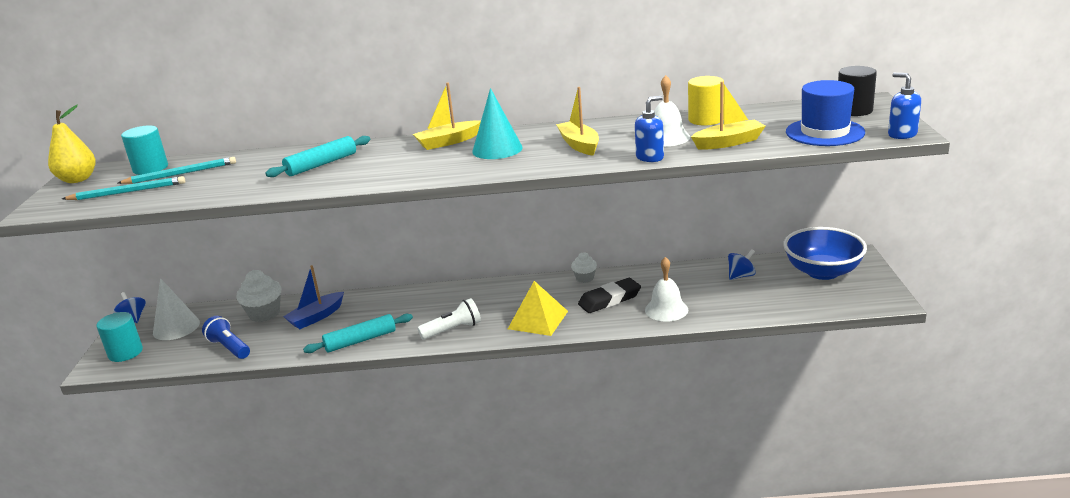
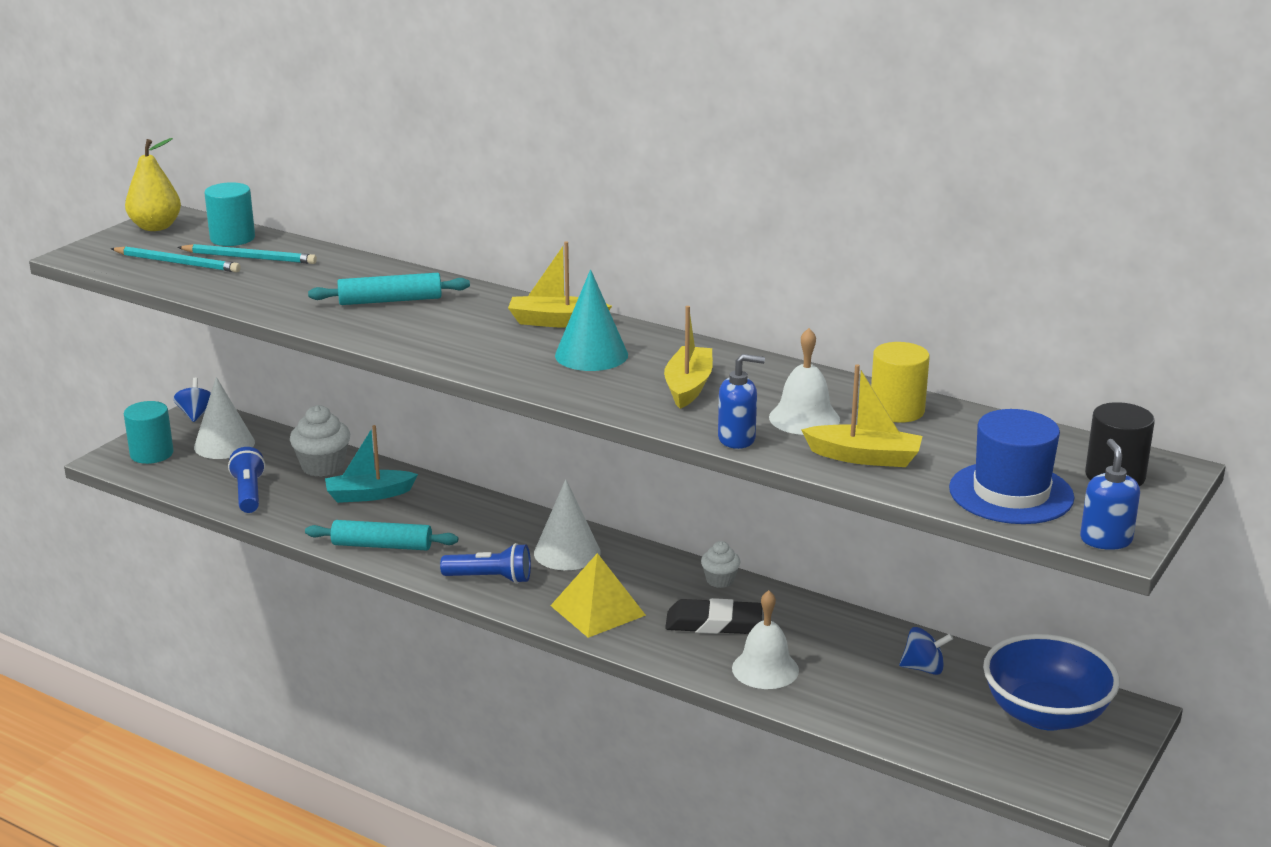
camera: 30 degrees right, 0 degrees up
blue boat [283,265,344,329] -> turquoise boat [325,425,418,503]
white flashlight [417,298,481,340] -> blue flashlight [440,543,531,584]
none -> white cone [534,479,601,570]

